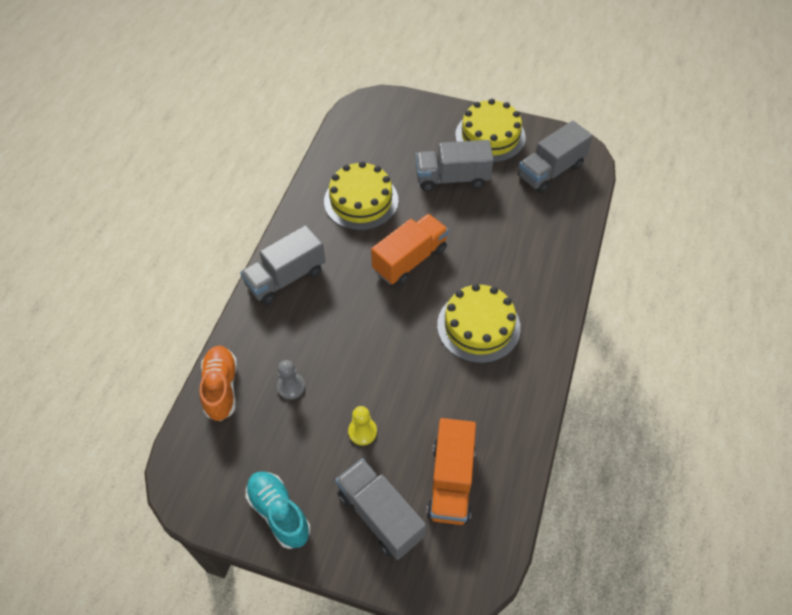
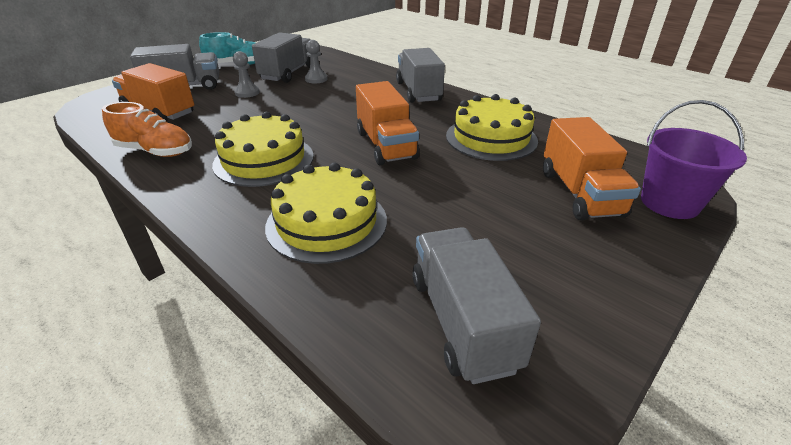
camera: 115 degrees right, 20 degrees down
orange shoe [200,346,237,421] -> orange shoe moved to [102,102,192,157]
yellow pawn [348,406,377,446] -> grey pawn [233,51,260,98]
grey truck [416,140,494,191] -> grey truck moved to [252,32,311,83]
yellow cake [455,99,526,162] -> yellow cake moved to [265,163,387,264]
none -> orange truck [543,117,641,221]
none -> purple bucket [641,100,747,219]

